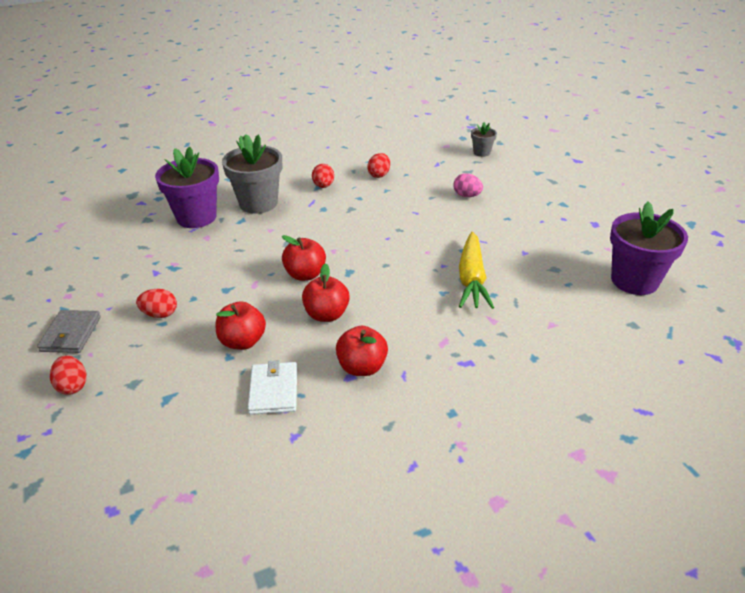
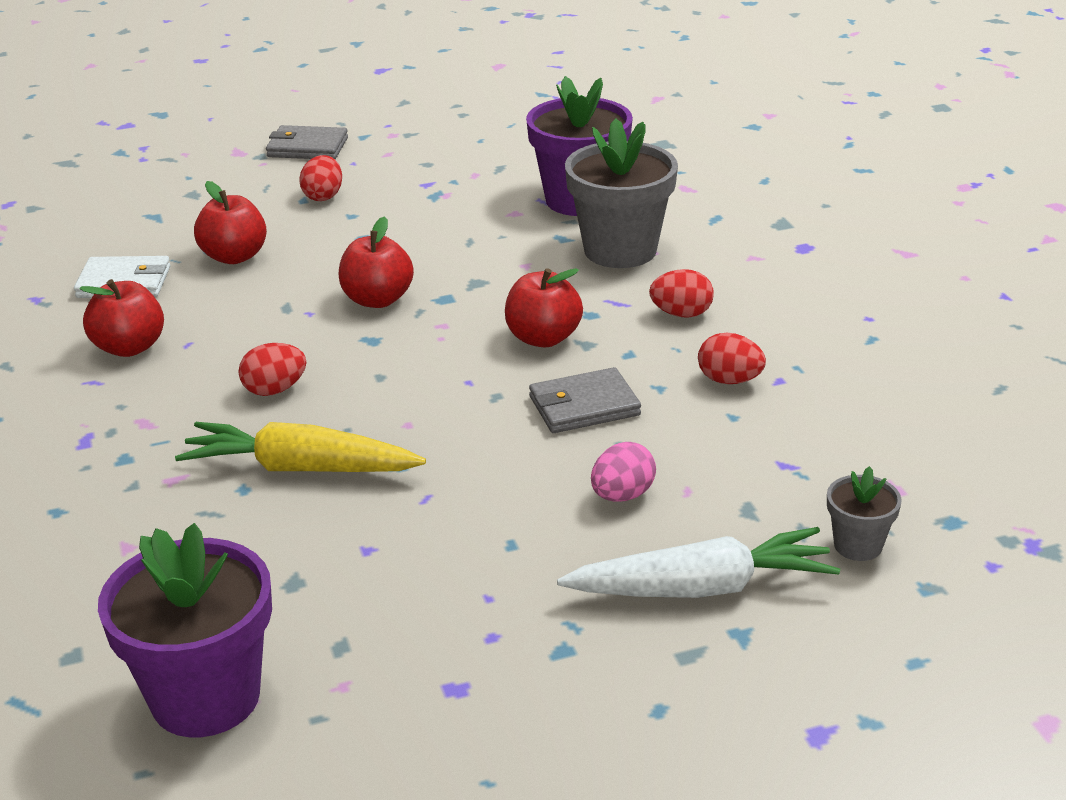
camera: 95 degrees right, 5 degrees down
red egg [50,356,87,395] -> red egg moved to [238,343,306,396]
red apple [302,263,350,322] -> red apple moved to [505,268,583,347]
none -> grey wallet [529,367,641,433]
none -> white carrot [557,527,840,598]

